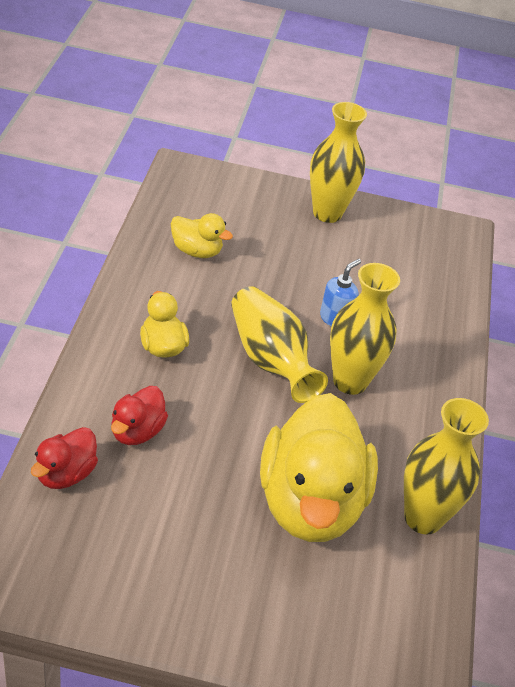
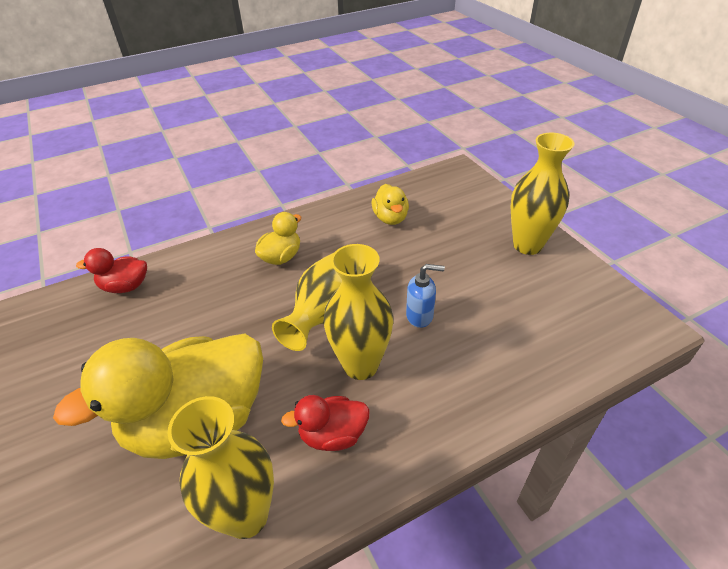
camera: 60 degrees right, 0 degrees up
red duck [111,386,168,445] -> red duck moved to [281,395,370,451]

